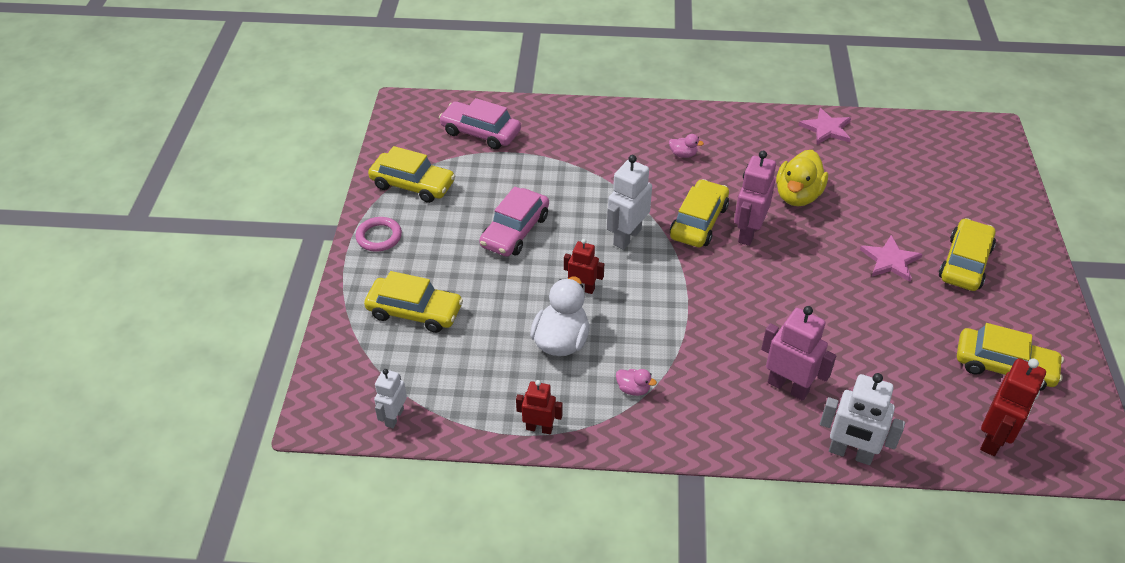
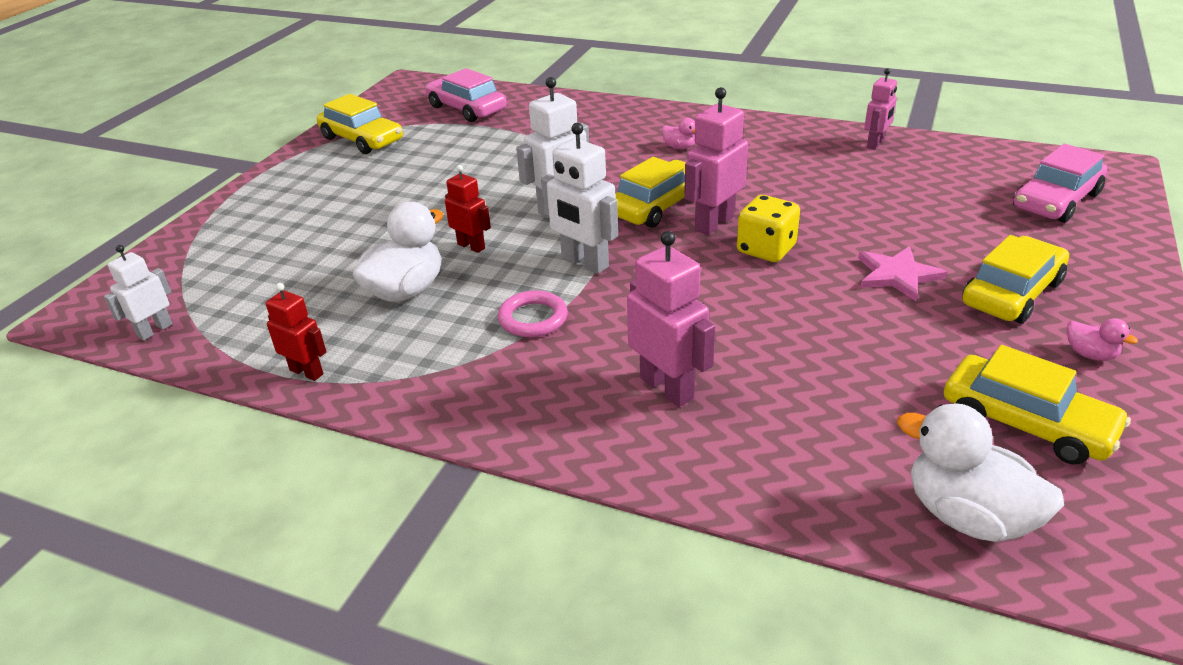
camera: 20 degrees right, 10 degrees down
pink ring [356,217,402,252] -> pink ring moved to [498,290,568,337]
yellow car [364,271,463,333] -> none
pink car [479,186,549,257] -> pink car moved to [1013,144,1107,223]
pink duck [616,369,657,396] -> pink duck moved to [1067,318,1138,361]
yellow duck [776,150,828,206] -> none
pink star [798,108,851,145] -> pink robot [864,68,897,149]
white robot [820,373,905,465] -> white robot moved to [541,123,618,274]
red robot [980,358,1046,456] -> white duck [897,403,1064,542]
none -> yellow dice [737,195,800,262]

